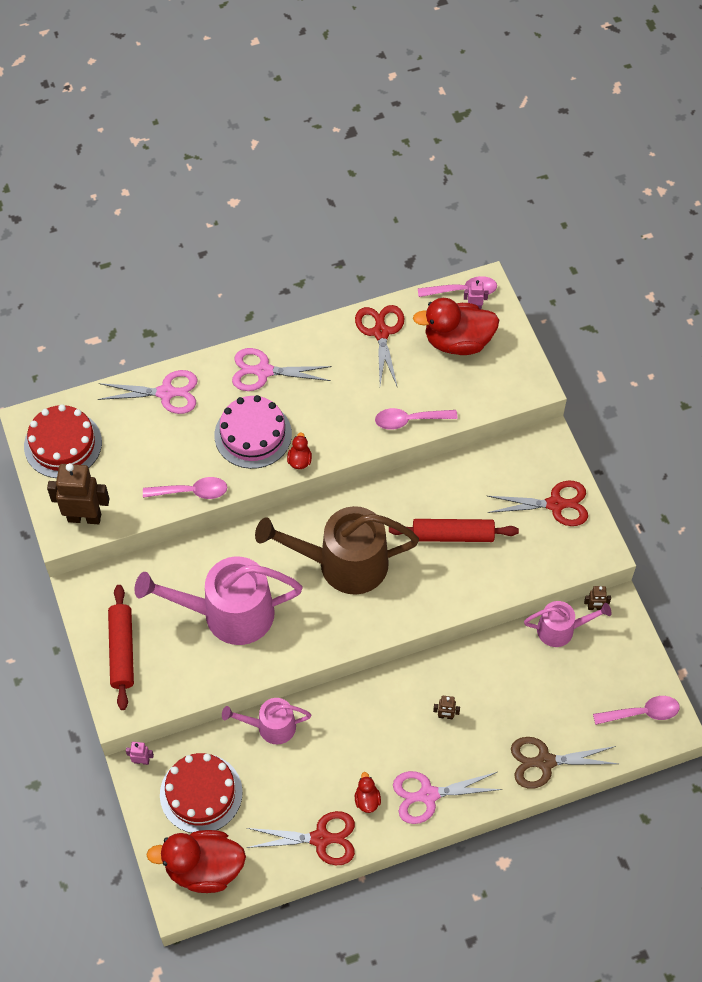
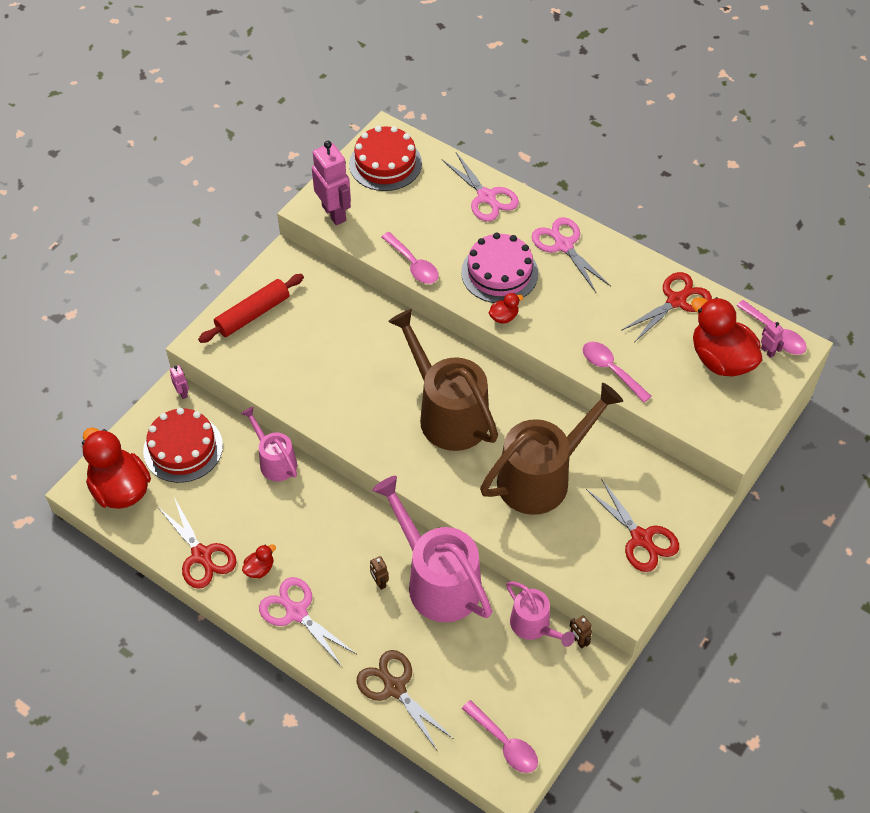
camera: 55 degrees right, 5 degrees down
brown robot [47,463,109,524] -> pink robot [312,141,351,225]
pink watering can [135,556,302,645] -> pink watering can moved to [372,476,492,622]
red rolling pin [389,519,519,542] -> brown watering can [480,383,623,515]

